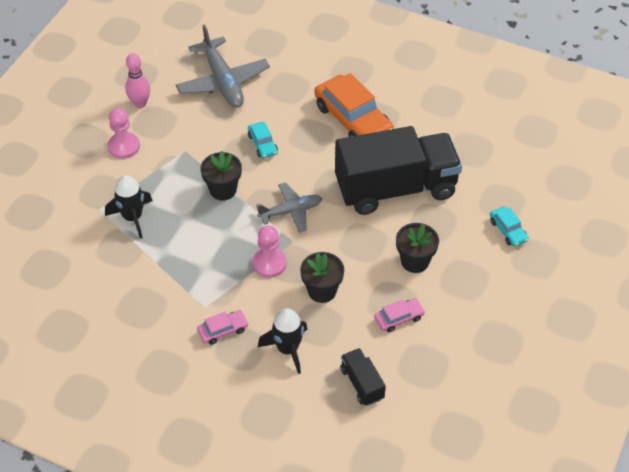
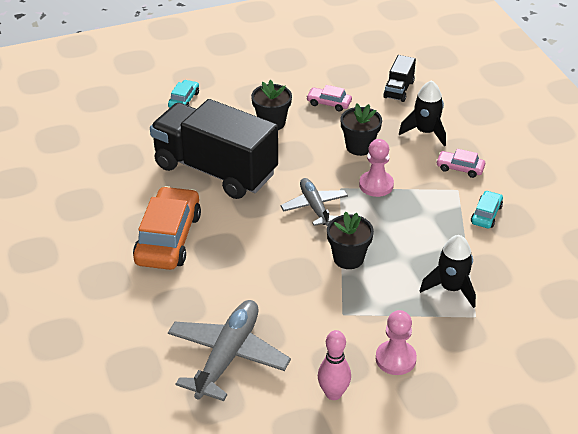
camera: 135 degrees left, 10 degrees down
turquoise car [248,122,278,158] -> turquoise car moved to [471,191,503,228]
grey plane [256,182,322,233] -> grey plane turned 45 degrees clockwise [281,178,348,226]

